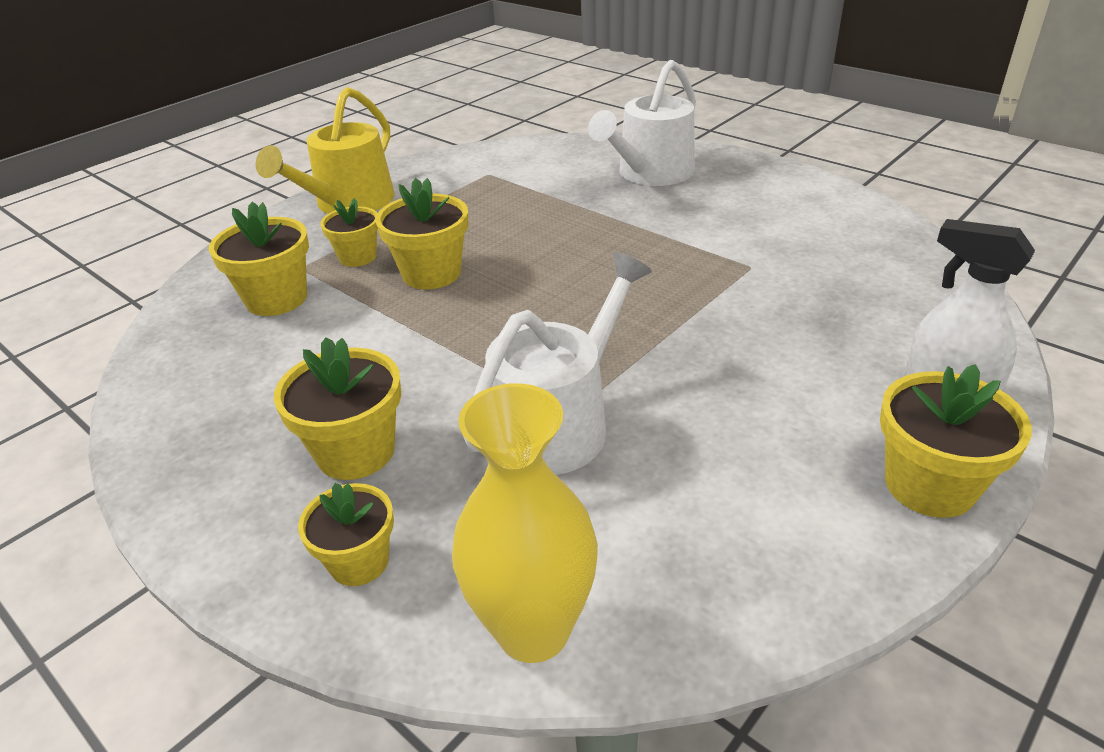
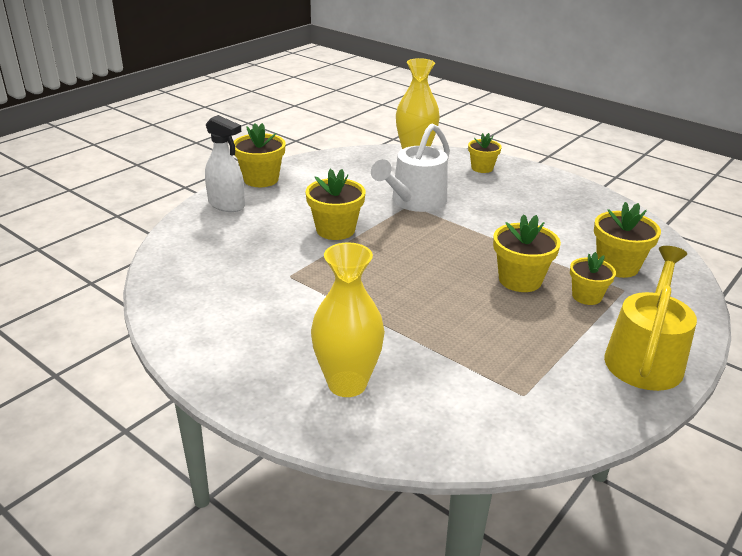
camera: 175 degrees right, 5 degrees down
yellow flower pot [274,337,401,480] -> yellow flower pot moved to [306,169,365,240]
white watering can [588,60,696,186] -> yellow vase [311,243,385,397]

